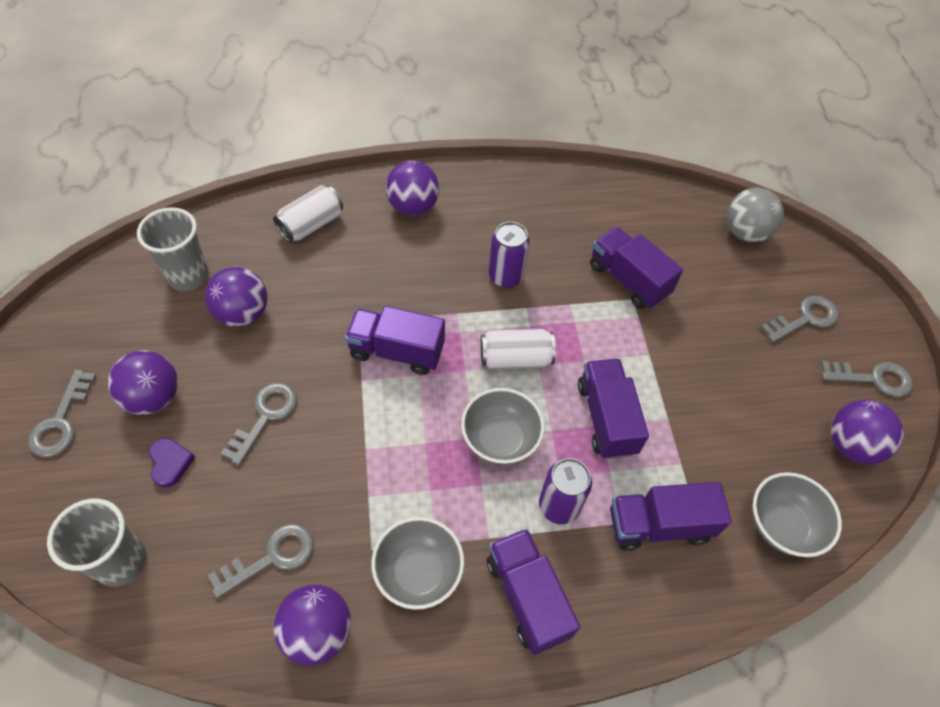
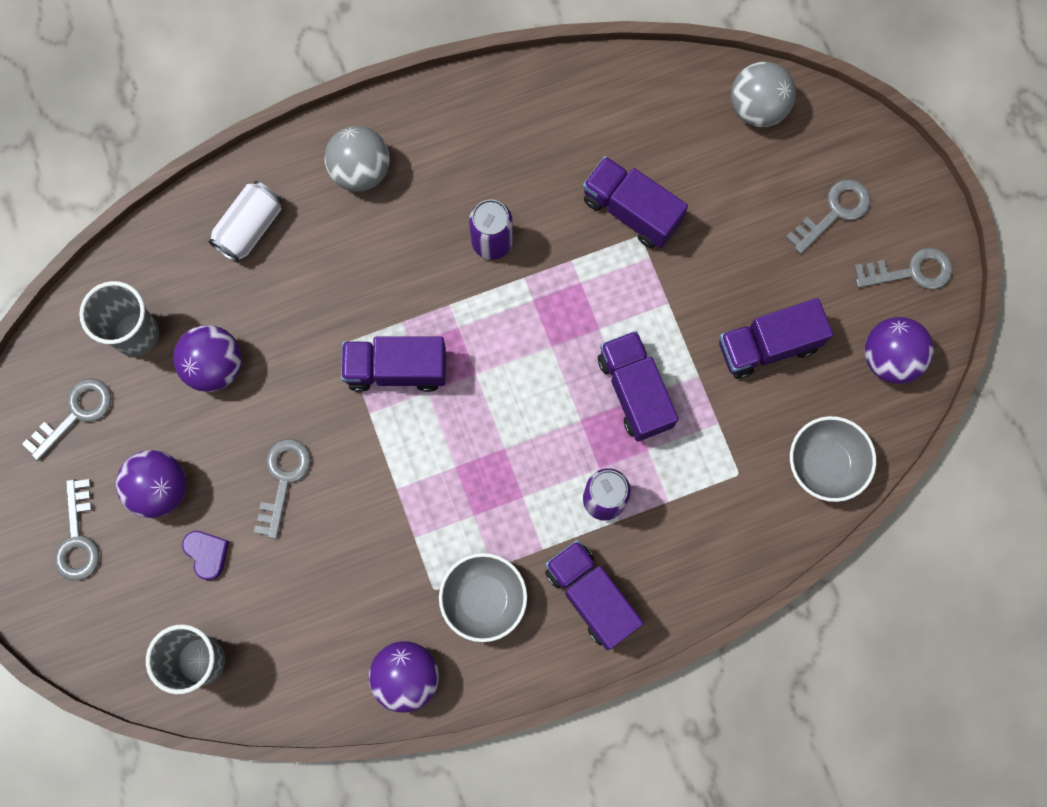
camera: 10 degrees left, 20 degrees up
grey key [208,524,314,598] -> grey key moved to [22,378,112,461]
purple ball [386,161,439,216] -> grey ball [324,126,390,192]
grey bowl [461,388,544,465] -> none
white can [481,329,556,370] -> none
purple truck [610,482,732,551] -> purple truck moved to [719,298,833,379]

